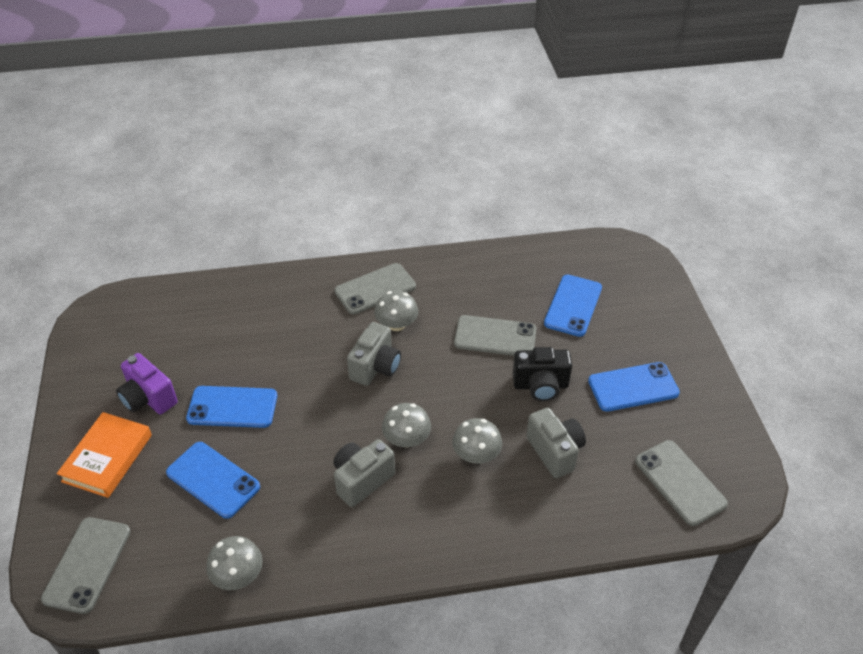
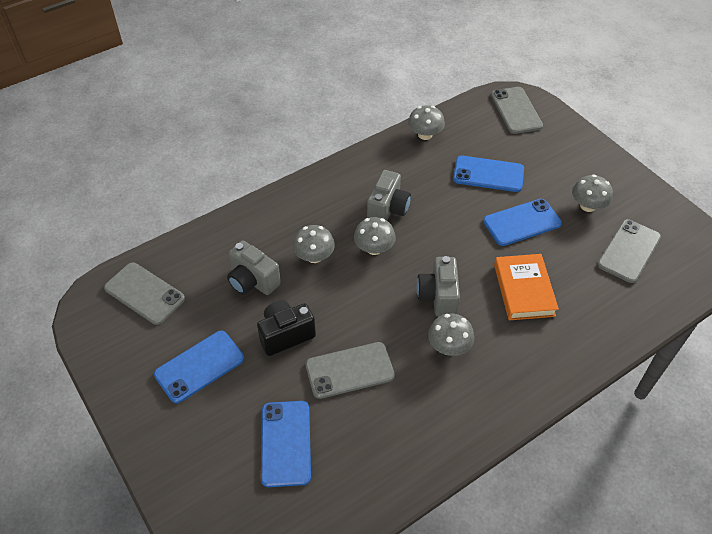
camera: 155 degrees right, 5 degrees up
orange book [57,412,152,498] -> orange book moved to [494,254,559,320]
purple camera [116,353,178,414] -> grey mushroom [572,175,613,212]
grey phone [334,263,416,314] -> grey phone moved to [597,219,661,283]

